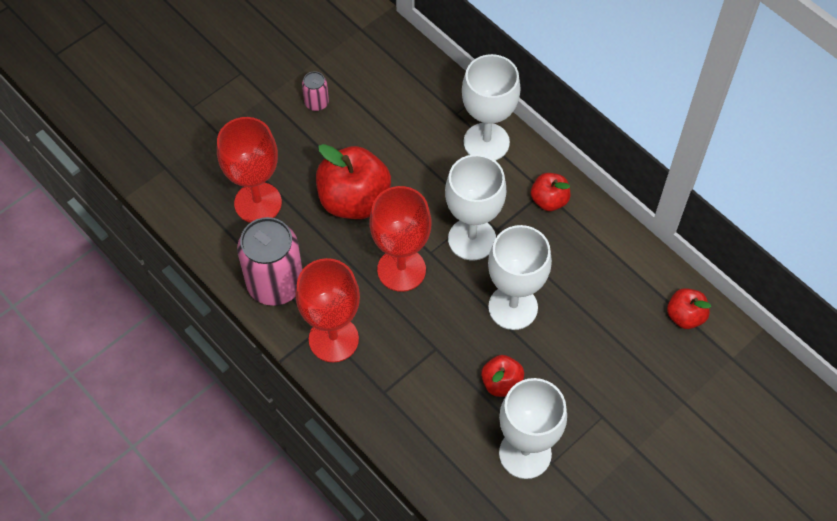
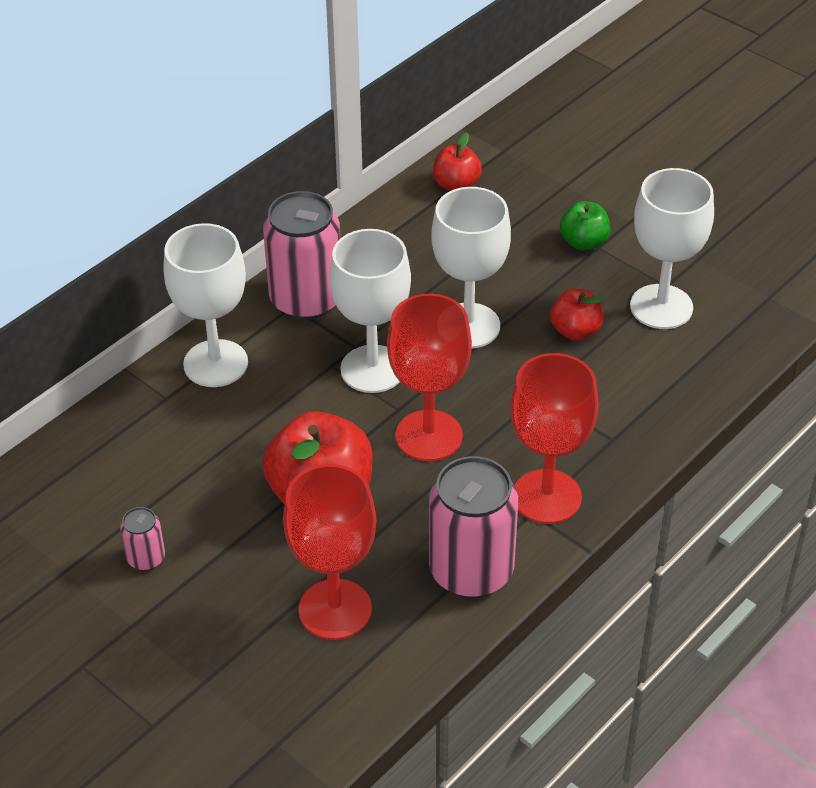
camera: 95 degrees left, 15 degrees down
red apple [531,173,571,211] -> pink can [263,191,340,320]
none -> green apple [560,201,610,251]

